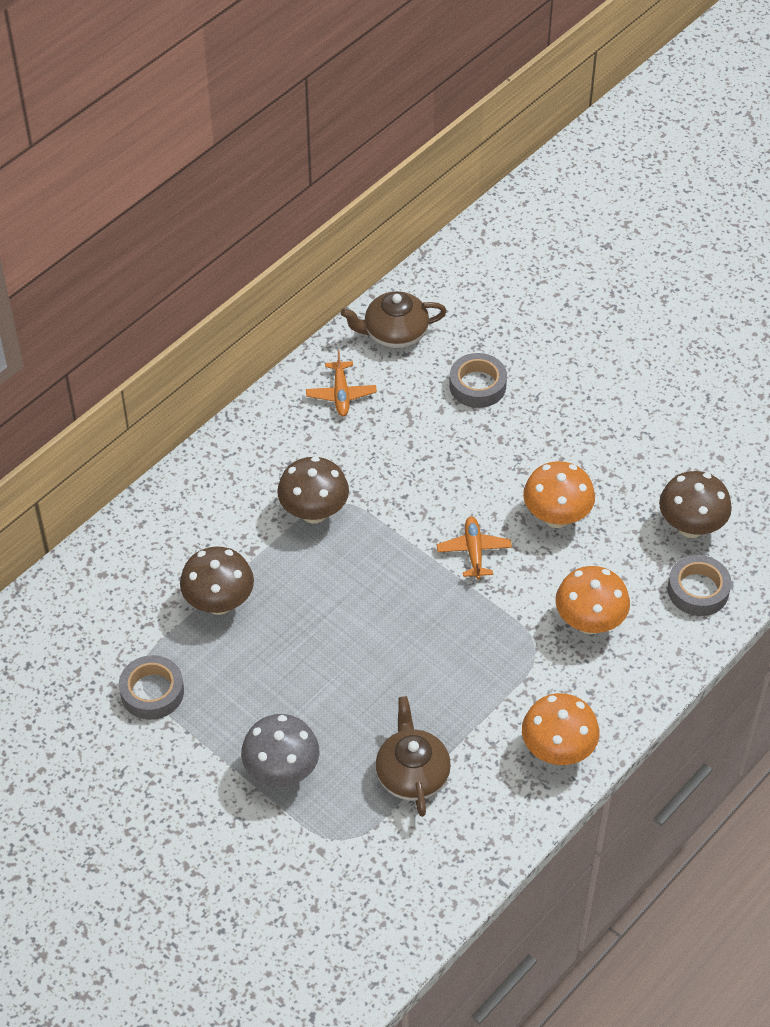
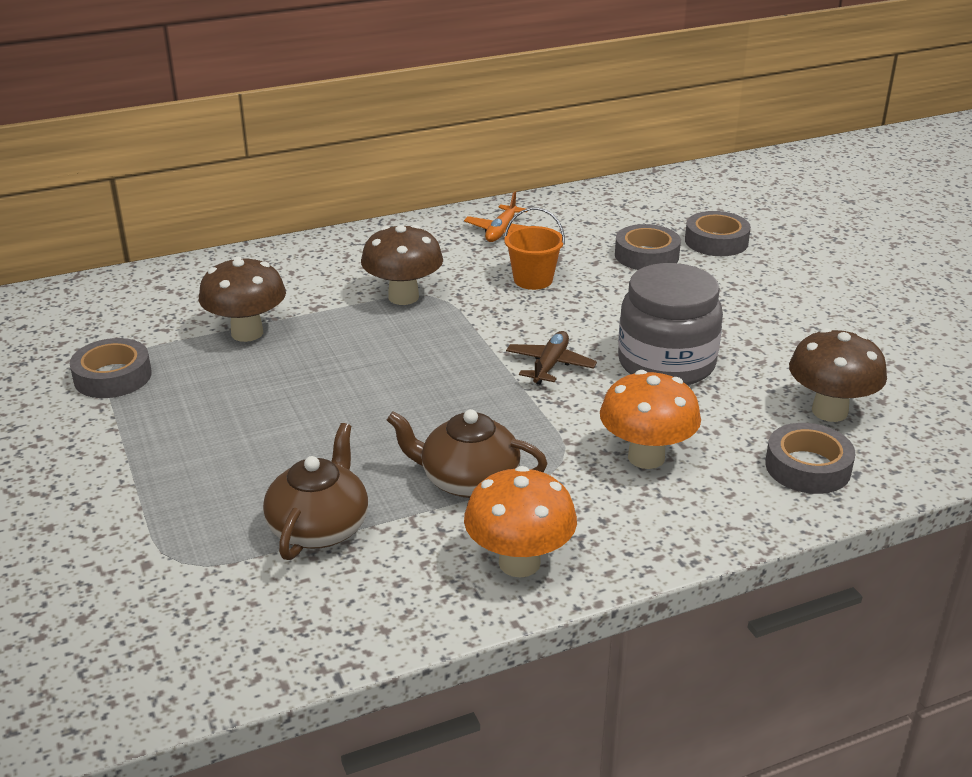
camera: 25 degrees right, 20 degrees down
grey mushroom [241,714,319,787] -> none
brown teapot [340,291,447,348] -> brown teapot moved to [387,409,548,498]
orange plane [437,516,512,579] -> brown plane [506,331,597,385]
orange mushroom [523,461,595,528] -> grey jar [618,263,723,385]
none -> orange bucket [504,207,565,290]
none -> grey tape [685,211,751,256]

